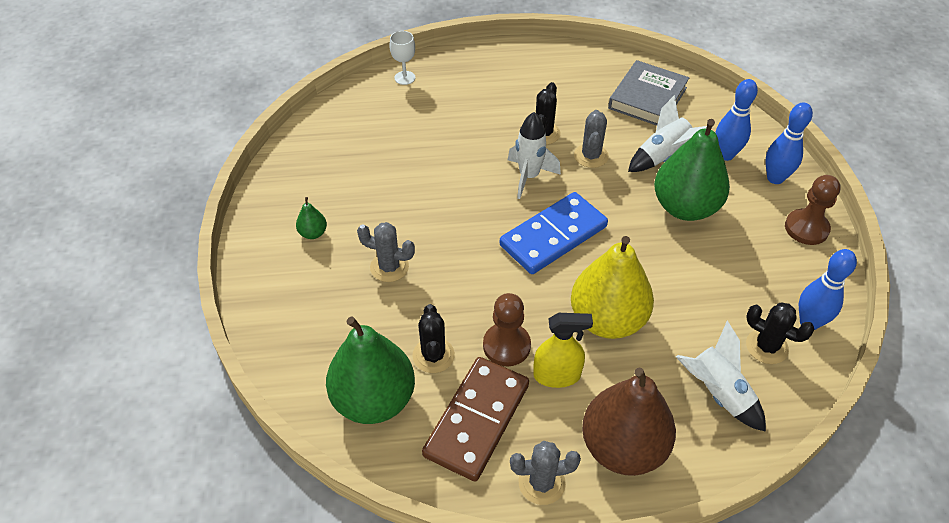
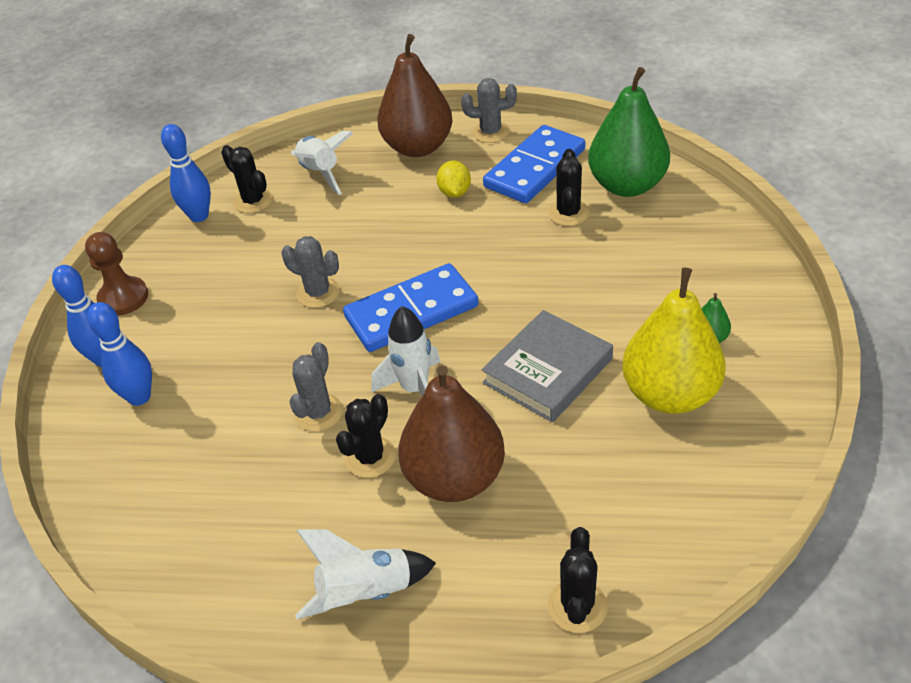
camera: 165 degrees left, 5 degrees down
grey cactus [357,222,415,282] -> grey cactus moved to [281,236,340,308]
white goblet [389,31,415,85] -> black cactus [548,527,608,633]
brown domino [422,357,529,482] -> blue domino [483,125,585,203]
brown pawn [483,293,531,366] -> none
yellow spray bottle [533,313,593,388] -> yellow lemon [436,161,471,198]
yellow pear [571,236,654,339] -> yellow pear moved to [622,268,725,414]
grey book [608,60,689,126] -> grey book moved to [482,310,613,422]
white rocket [628,95,713,172] -> white rocket moved to [295,530,436,619]
green pear [654,119,730,221] -> none
none -> brown pear [398,365,505,502]

